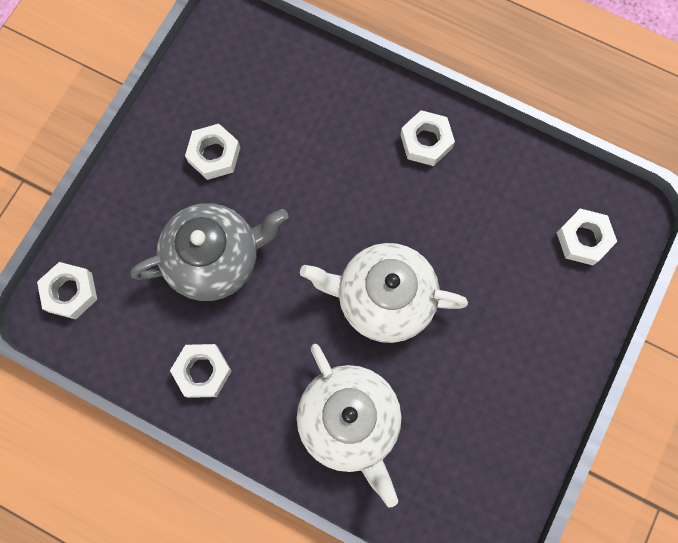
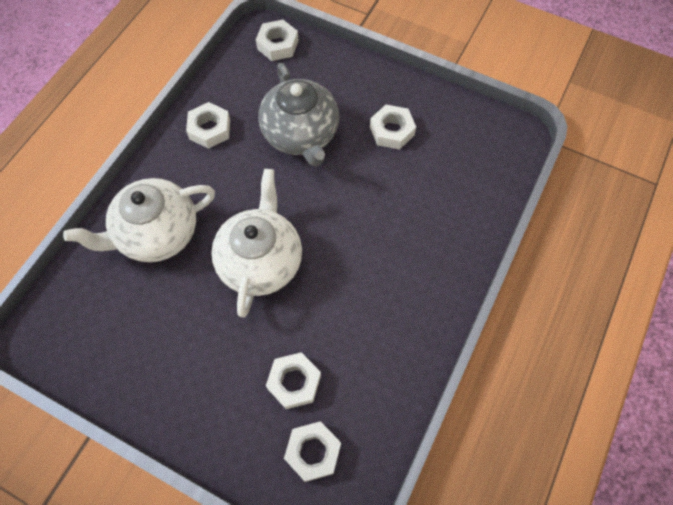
camera: 90 degrees right, 10 degrees down
white nut [400,110,455,166] -> white nut moved to [266,352,321,409]

